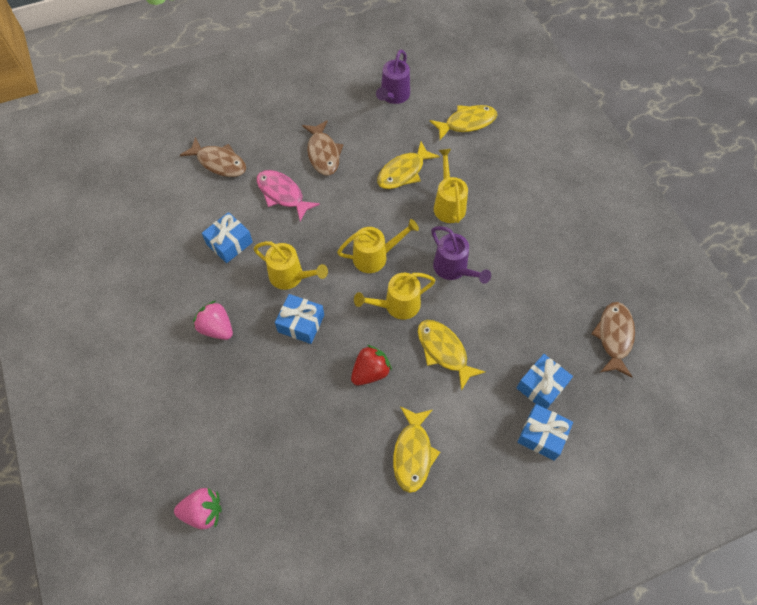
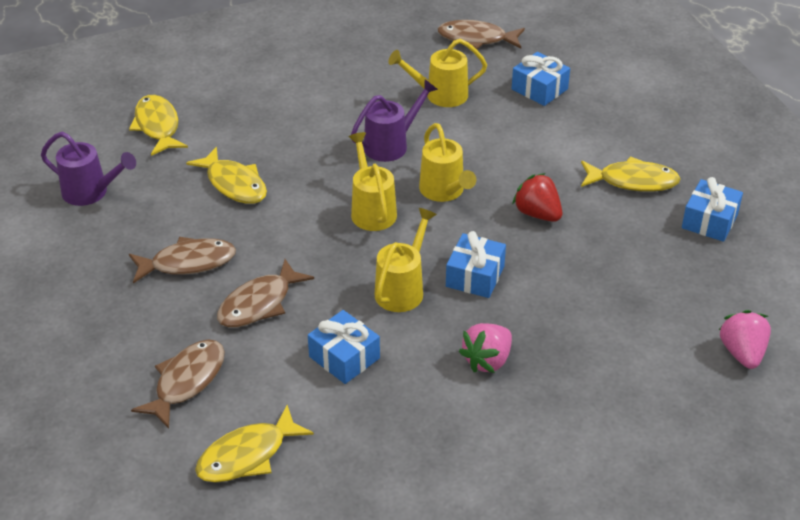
camera: 90 degrees left, 20 degrees down
pink fish [257,170,320,221] -> brown fish [217,259,314,328]
yellow fish [418,320,485,391] -> yellow fish moved to [195,405,314,483]
yellow watering can [434,149,468,223] -> yellow watering can moved to [388,39,487,107]
blue gift [518,404,573,461] -> blue gift moved to [682,177,743,242]

